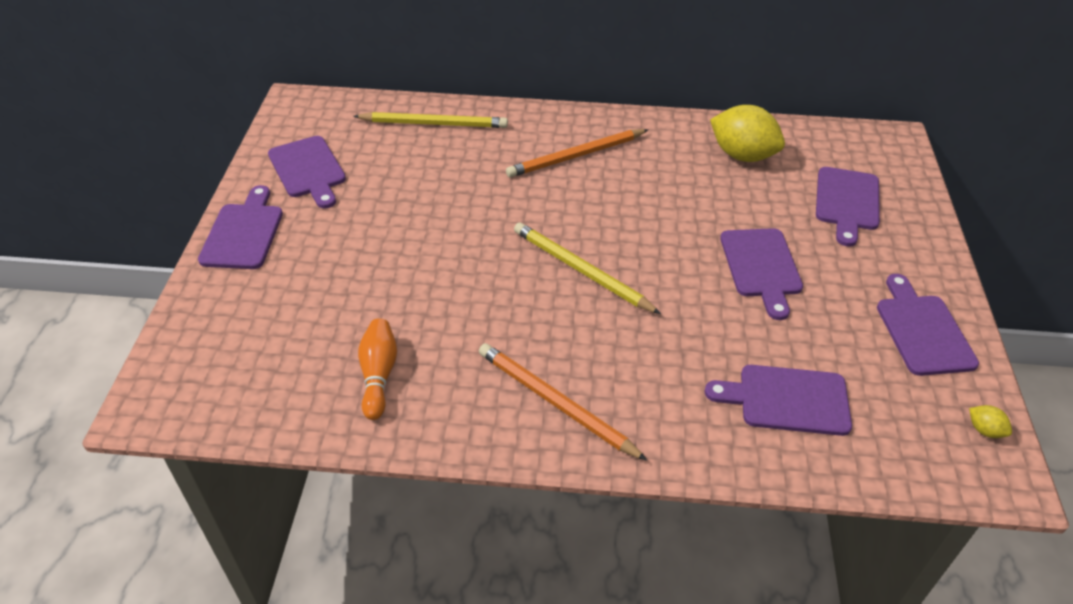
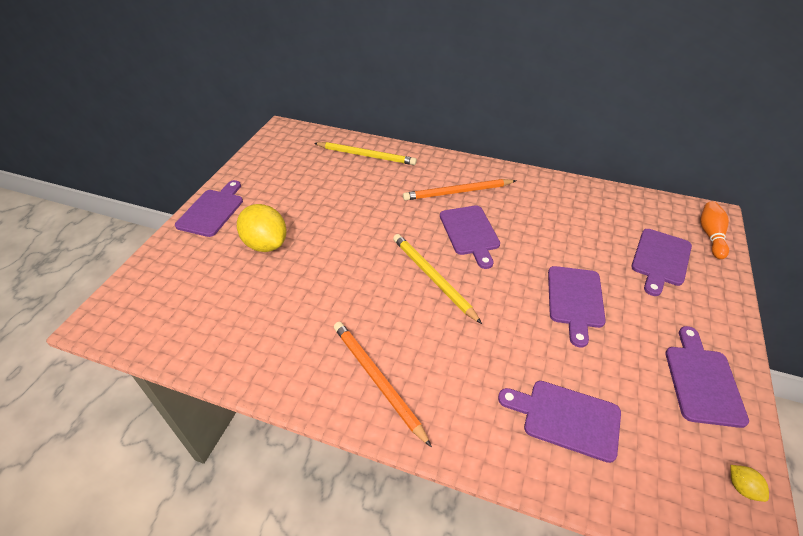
camera: 15 degrees right, 0 degrees up
purple cutting board [268,136,346,209] -> purple cutting board moved to [440,205,500,269]
orange bowling pin [358,318,397,420] -> orange bowling pin moved to [700,201,729,259]
yellow lemon [710,105,785,162] -> yellow lemon moved to [237,204,287,252]

